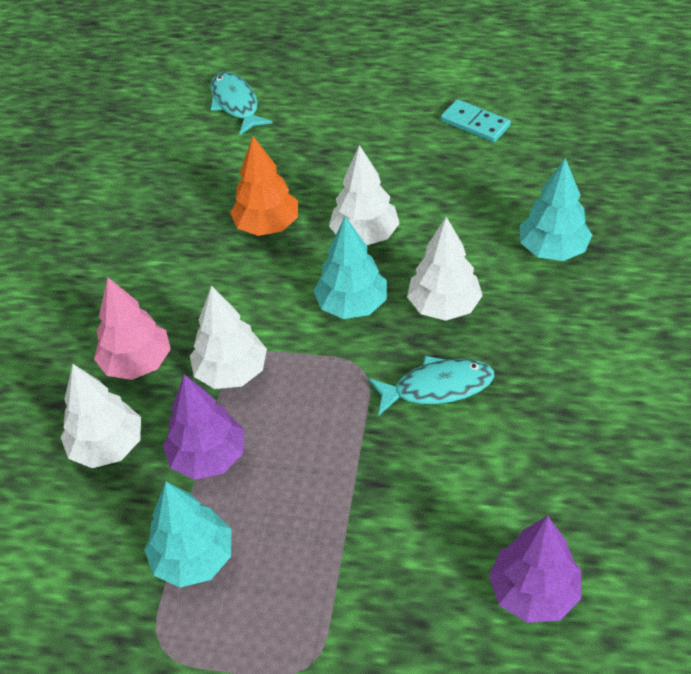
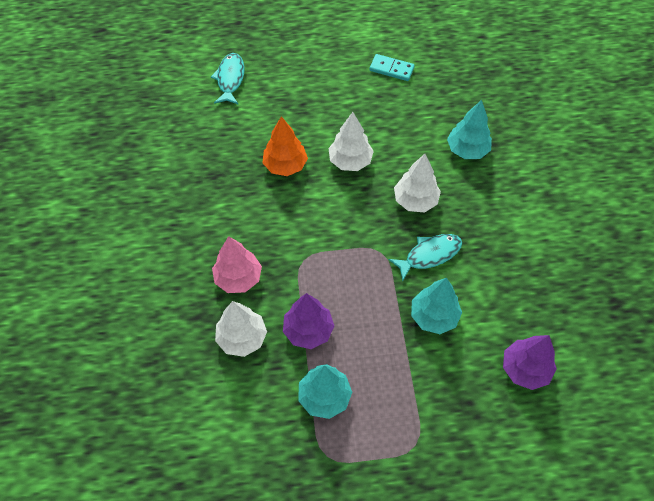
camera: 20 degrees left, 10 degrees up
white tree [190,286,267,389] -> none
turquoise fish [210,72,273,135] -> turquoise fish turned 45 degrees clockwise [211,53,245,105]
turquoise tree [314,216,387,319] -> turquoise tree moved to [411,278,462,334]

